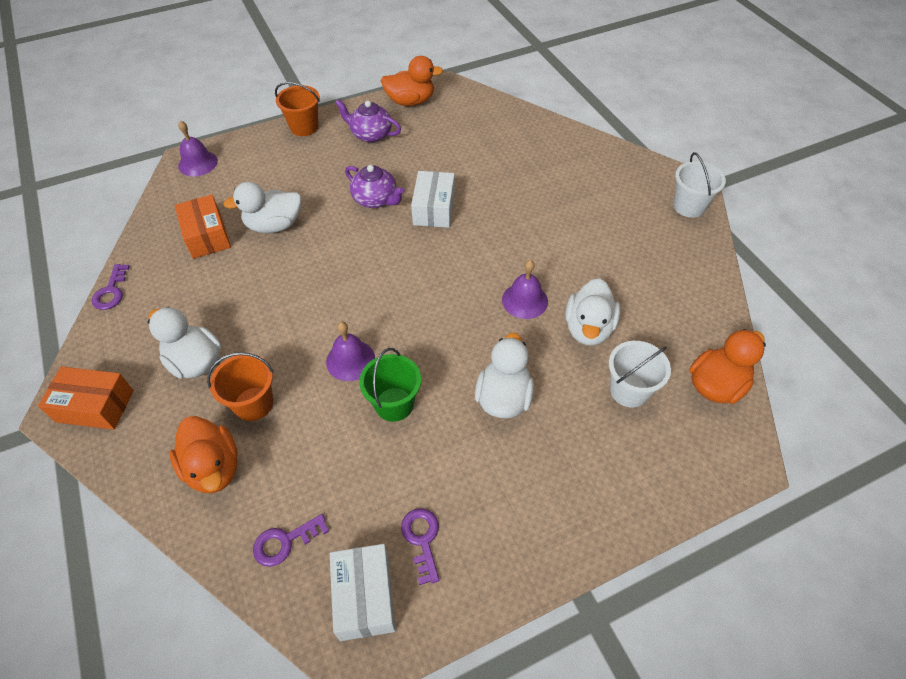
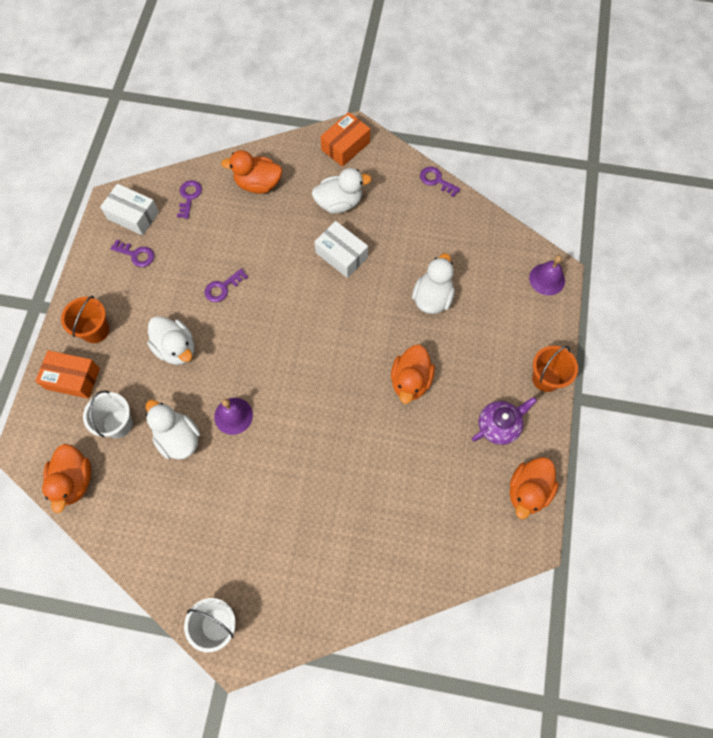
camera: 125 degrees right, 15 degrees up
orange box [175,195,231,259] -> orange box moved to [35,350,100,399]
orange bucket [207,352,274,421] -> orange bucket moved to [61,296,109,343]
purple bell [326,322,375,381] -> none
purple teapot [345,165,405,208] -> orange duck [391,345,435,404]
green bucket [359,348,421,422] -> purple key [204,268,248,302]
white box [411,171,455,228] -> white box moved to [314,221,368,278]

